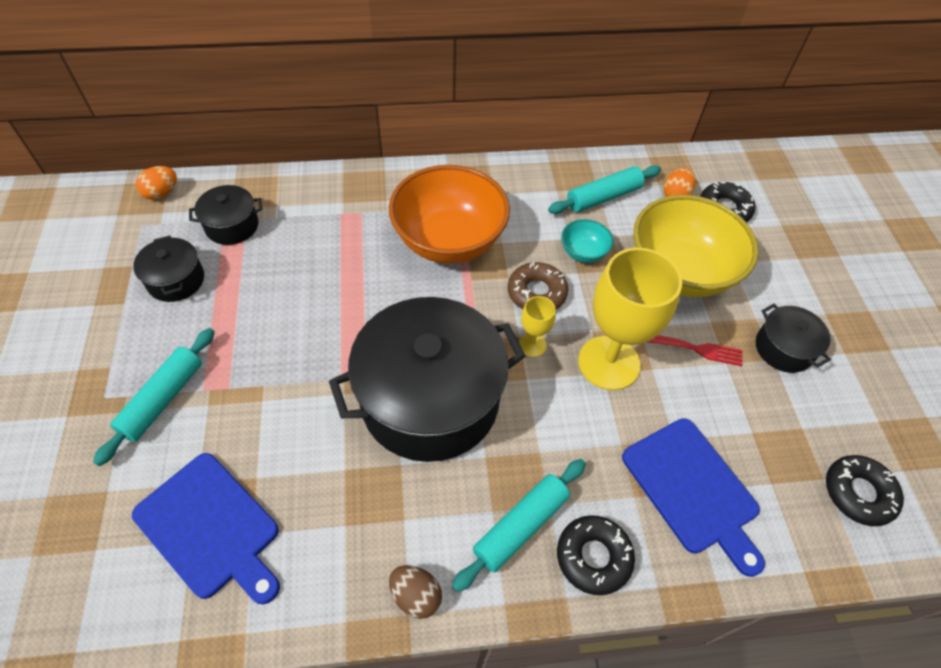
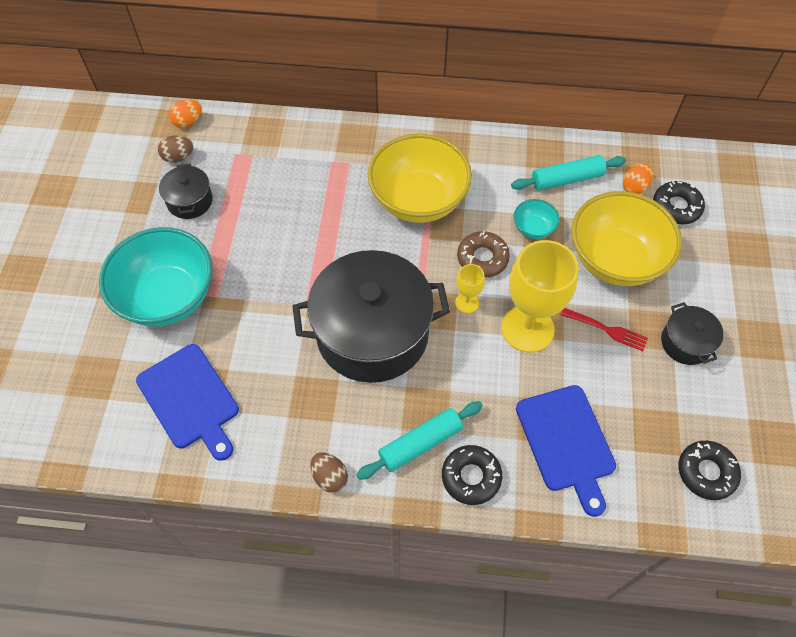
camera: 15 degrees right, 5 degrees up
turquoise rolling pin [93,328,215,466] -> turquoise bowl [99,227,212,326]
black pot [189,185,262,245] -> none
orange bowl [389,165,510,264] -> yellow bowl [368,134,472,223]
none -> brown egg [158,135,193,163]

